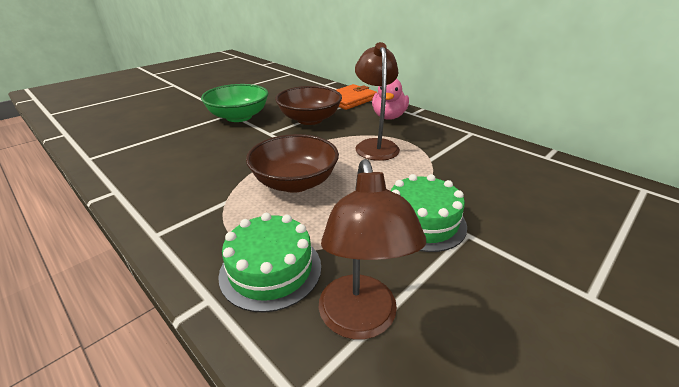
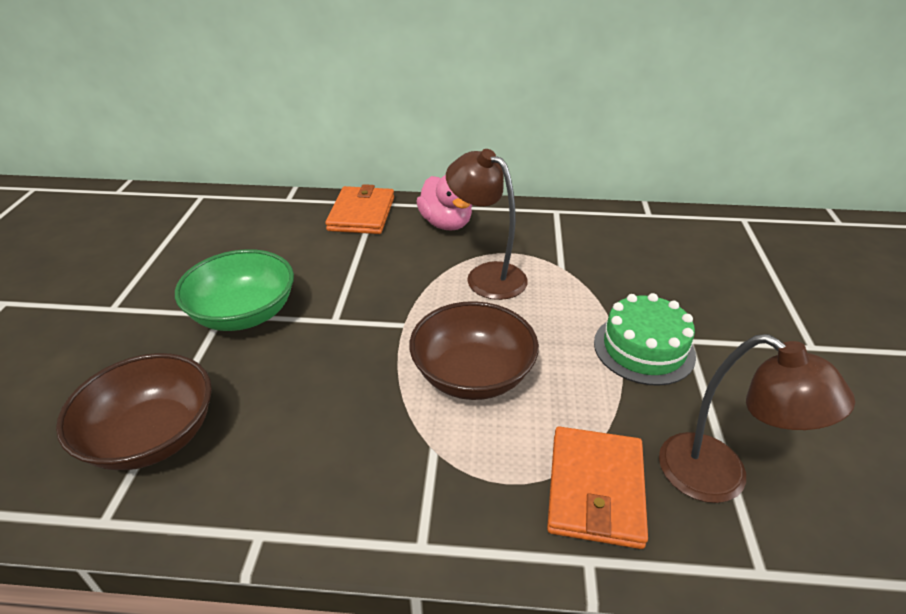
camera: 40 degrees left, 5 degrees up
green cake [218,213,321,312] -> orange wallet [547,426,648,549]
brown bowl [275,86,342,125] -> brown bowl moved to [56,353,212,470]

